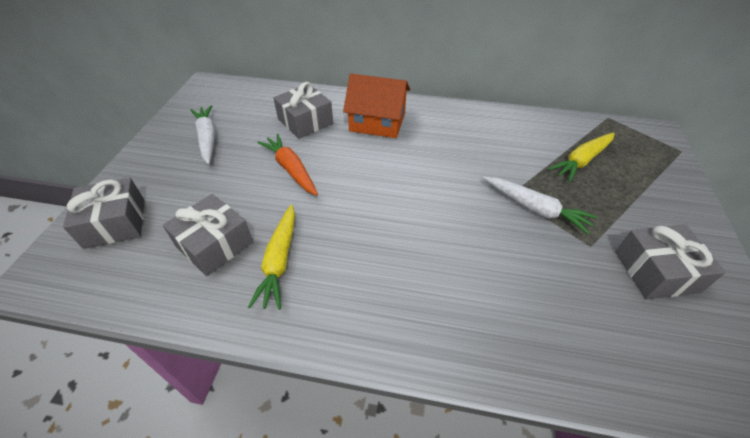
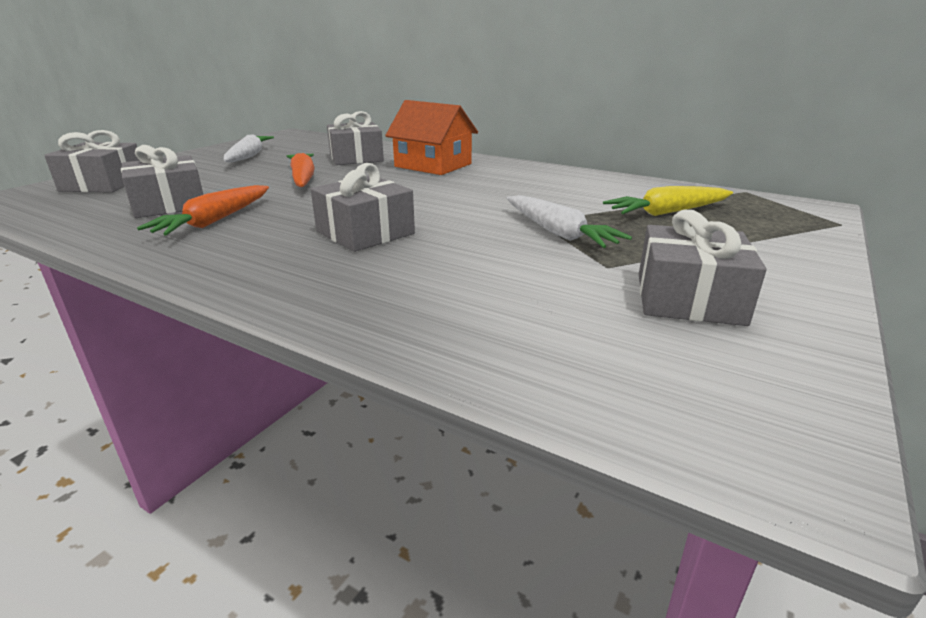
camera: 20 degrees right, 20 degrees down
yellow carrot [248,204,295,310] -> orange carrot [137,185,269,236]
none -> grey gift [310,163,415,252]

